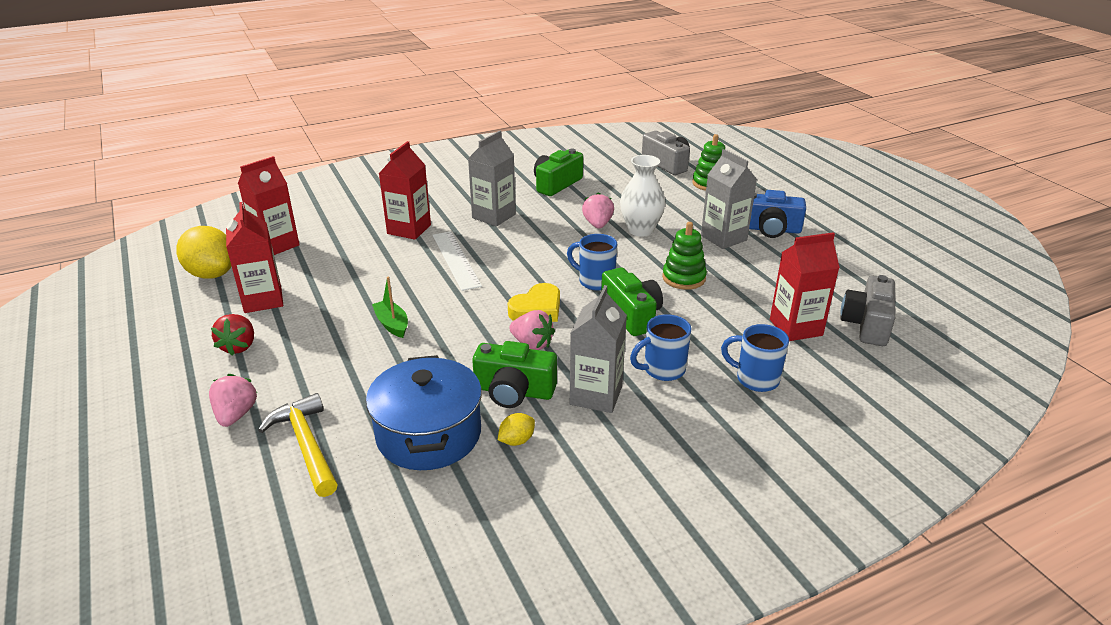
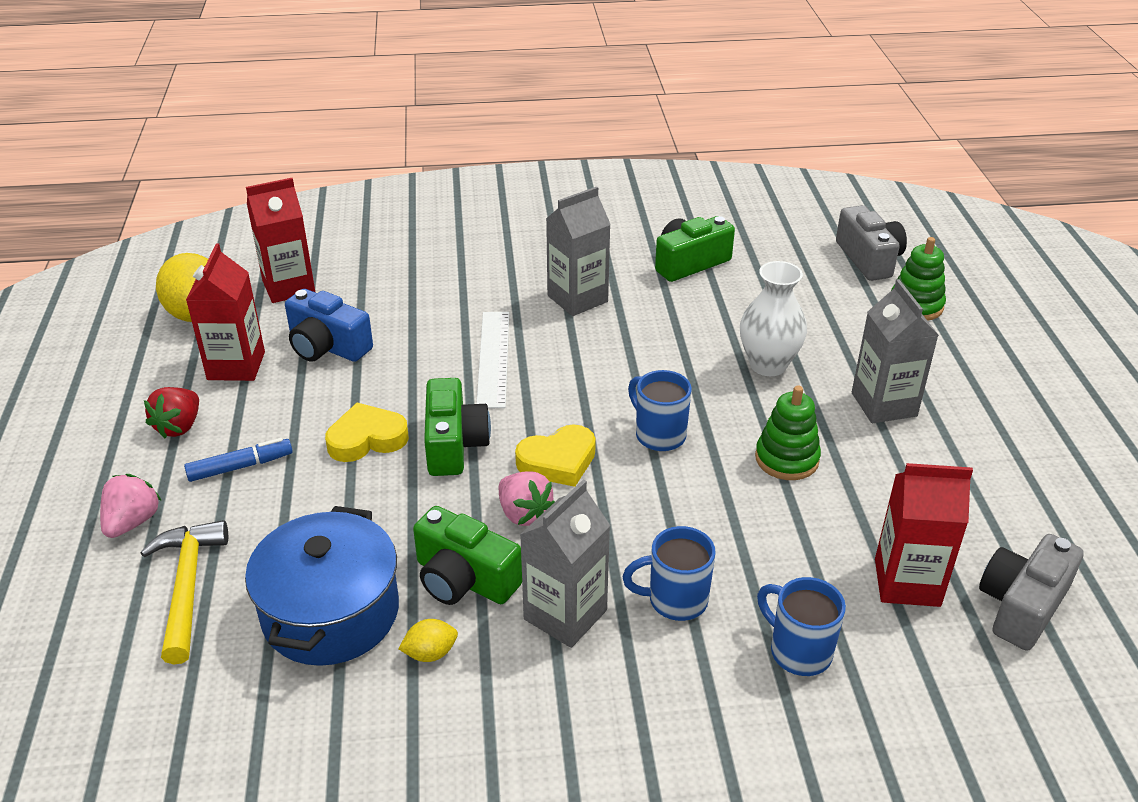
camera: 20 degrees right, 5 degrees up
green boat [372,277,408,338] -> yellow heart [325,403,409,462]
red carton [378,141,431,240] -> none
pink strawberry [582,192,614,229] -> none
green camera [601,267,663,336] -> green camera moved to [424,378,491,476]
blue camera [749,190,806,238] -> blue camera moved to [285,289,373,362]
none -> blue marker [184,438,293,482]

